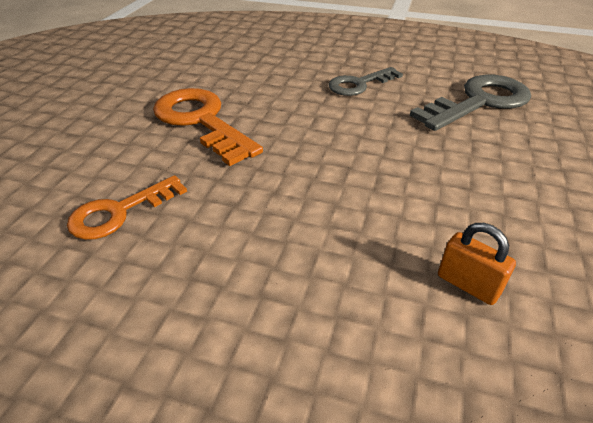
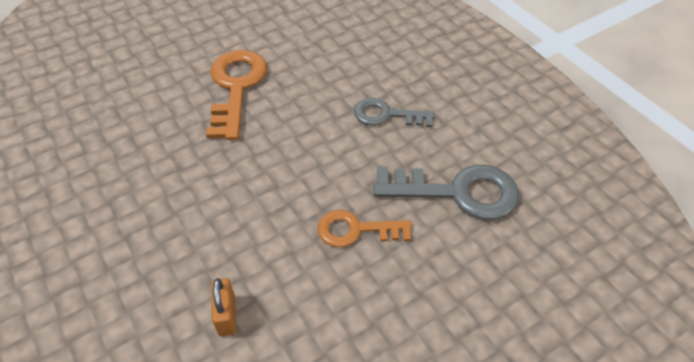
camera: 40 degrees right, 10 degrees up
orange key [67,175,187,240] -> orange key moved to [317,210,412,247]

